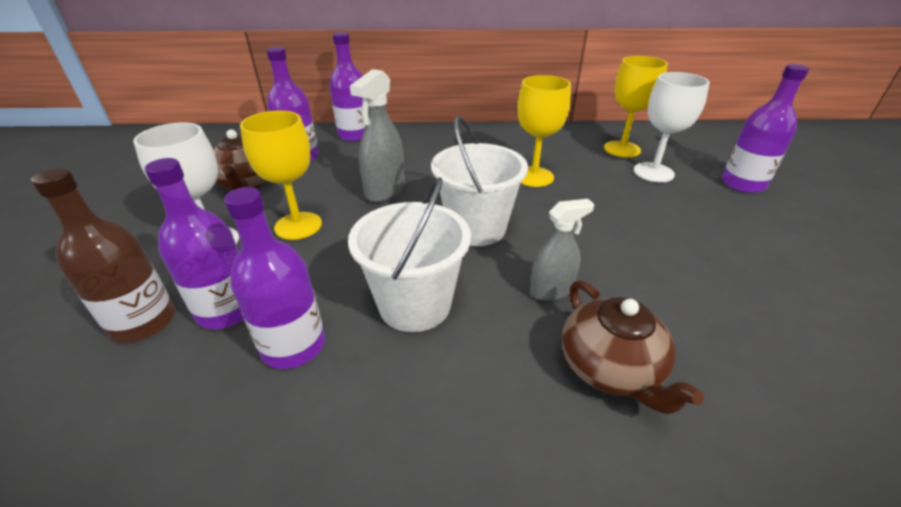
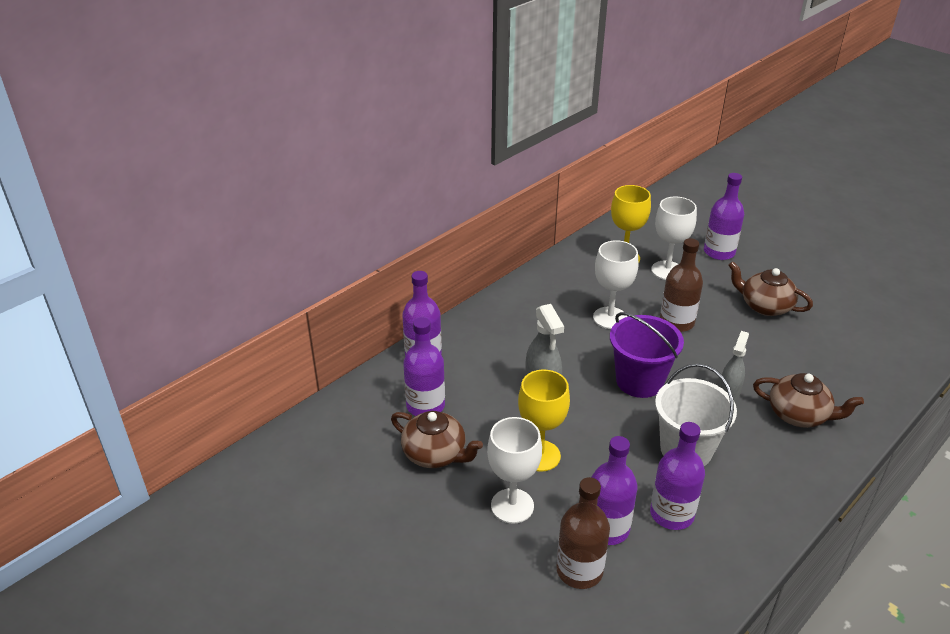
camera: 45 degrees left, 0 degrees up
white bucket [431,116,528,246] -> purple bucket [610,312,684,398]
yellow goblet [517,75,571,187] -> white goblet [593,240,638,329]
none -> brown bottle [660,238,703,332]
none -> brown teapot [728,261,813,316]

